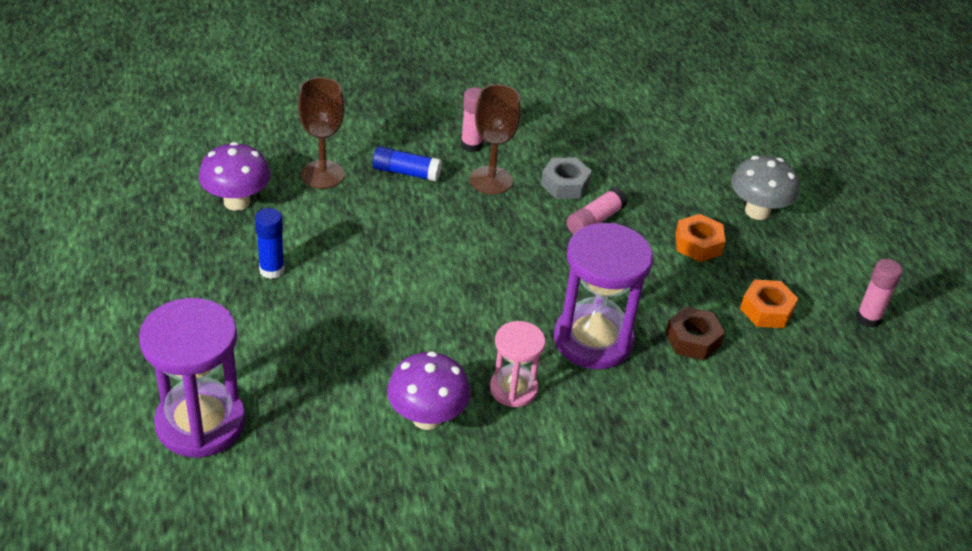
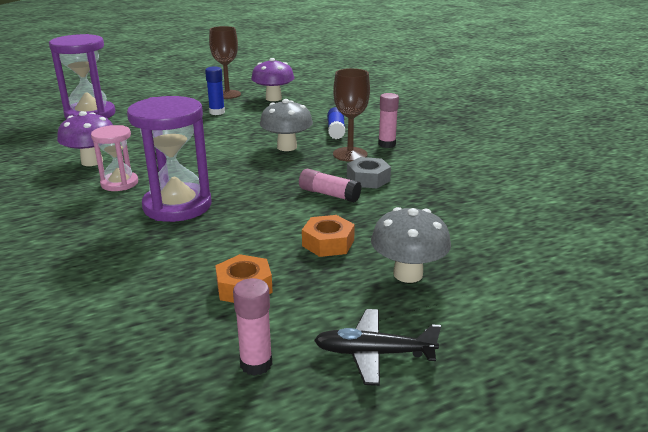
camera: 80 degrees right, 15 degrees down
brown goblet [298,77,345,189] -> brown goblet moved to [209,26,241,99]
brown nut [665,306,725,360] -> none
none -> grey mushroom [260,99,313,151]
none -> black plane [314,309,441,386]

